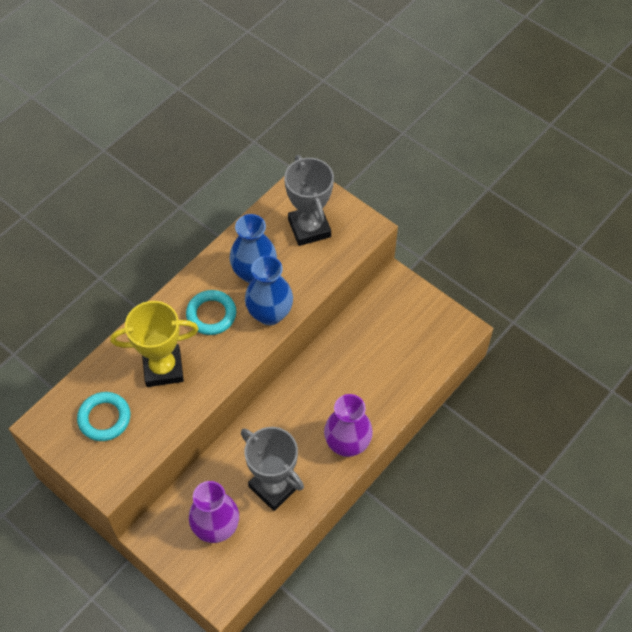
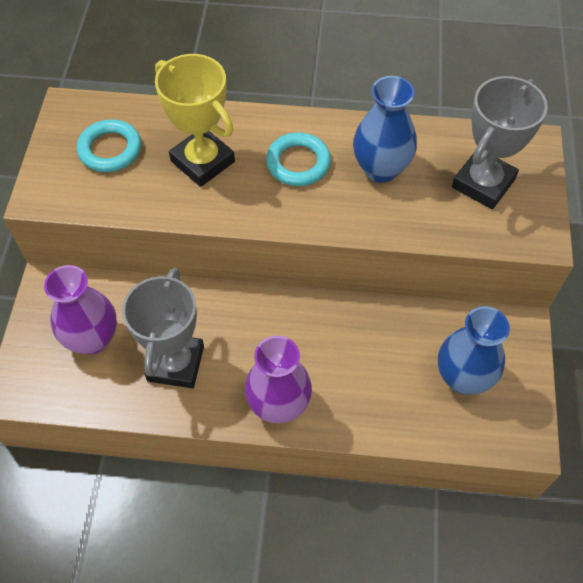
camera: 55 degrees right, 0 degrees up
blue vase [245,256,293,325] -> blue vase moved to [438,306,510,395]

